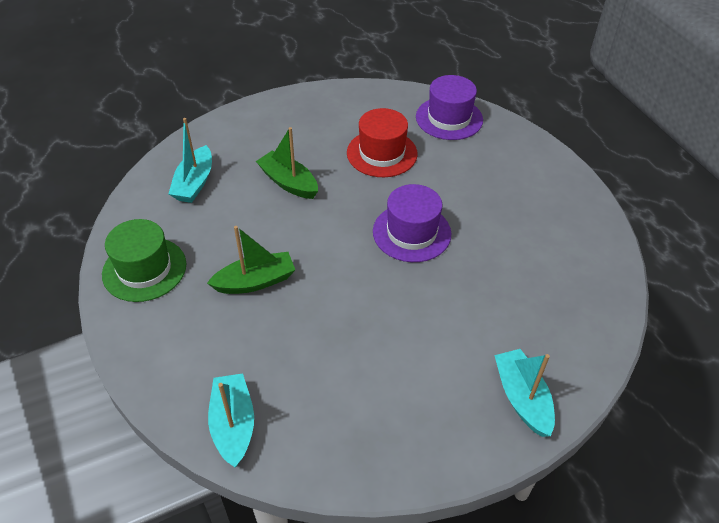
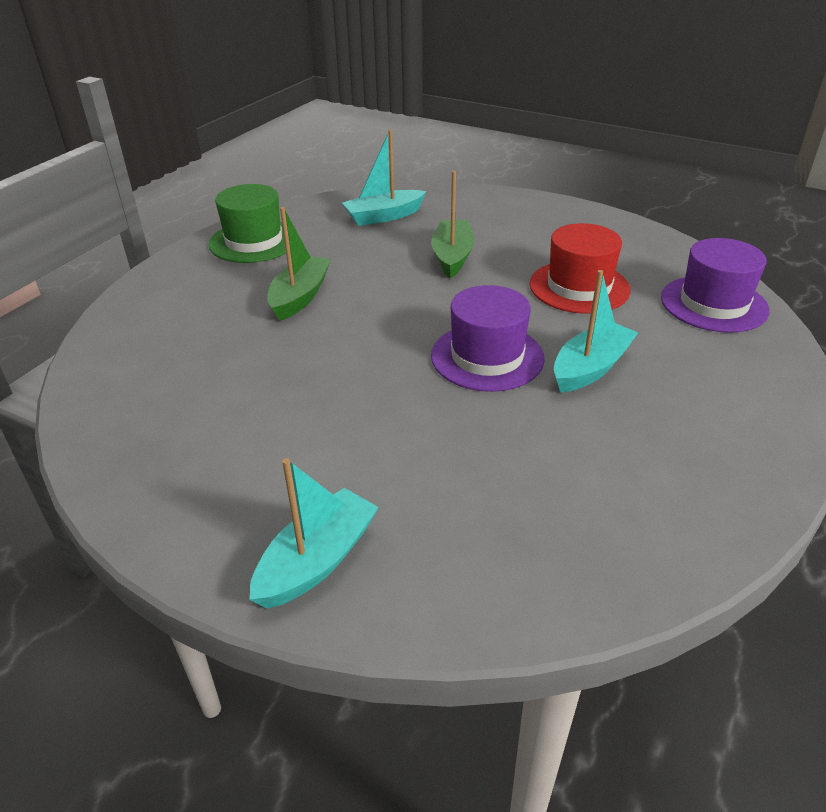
camera: 55 degrees right, 10 degrees down
green boat [207,226,295,294] -> green boat turned 105 degrees counterclockwise [267,207,331,321]
turquoise boat [208,373,254,467] -> turquoise boat moved to [554,270,638,393]

